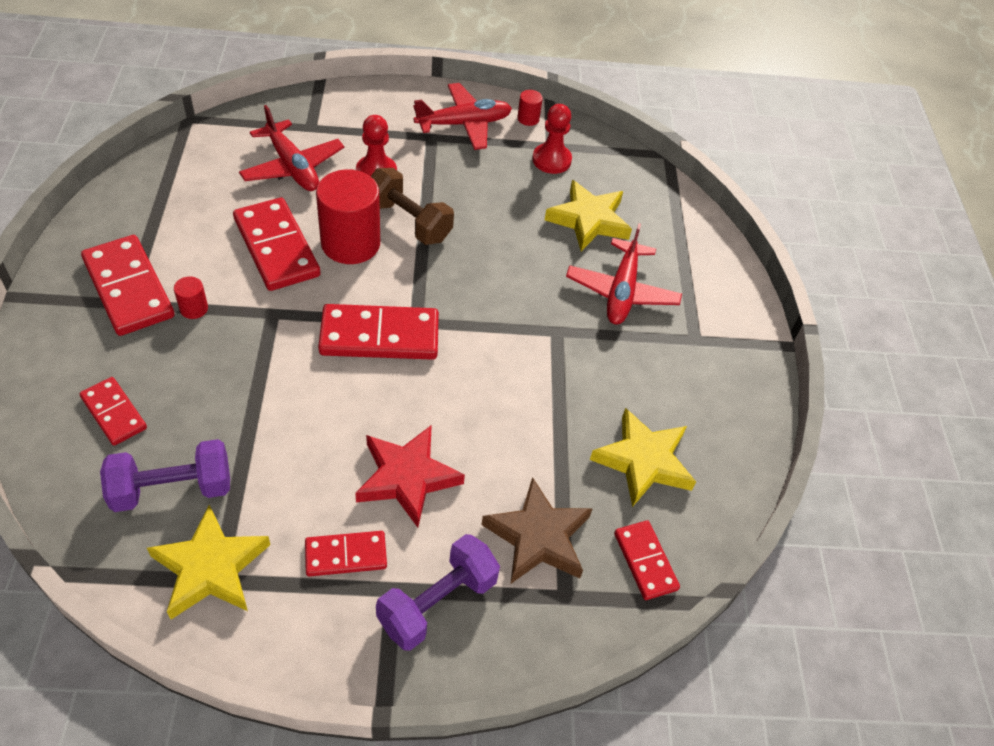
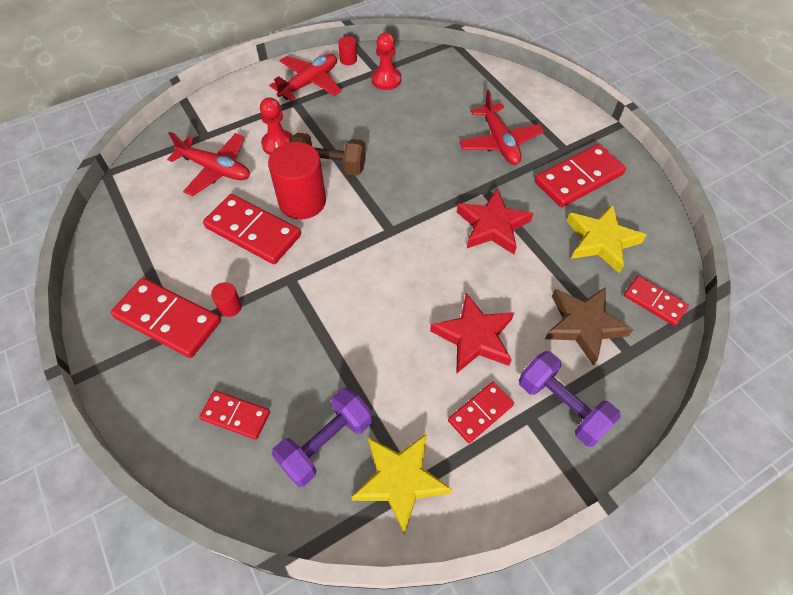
camera: 25 degrees left, 5 degrees up
red domino [318,304,439,360] -> red domino moved to [535,144,626,207]
purple dumbbell [376,534,500,651] -> purple dumbbell turned 60 degrees counterclockwise [519,351,621,447]
yellow star [545,180,632,251] -> none
none -> red star [457,189,533,254]

